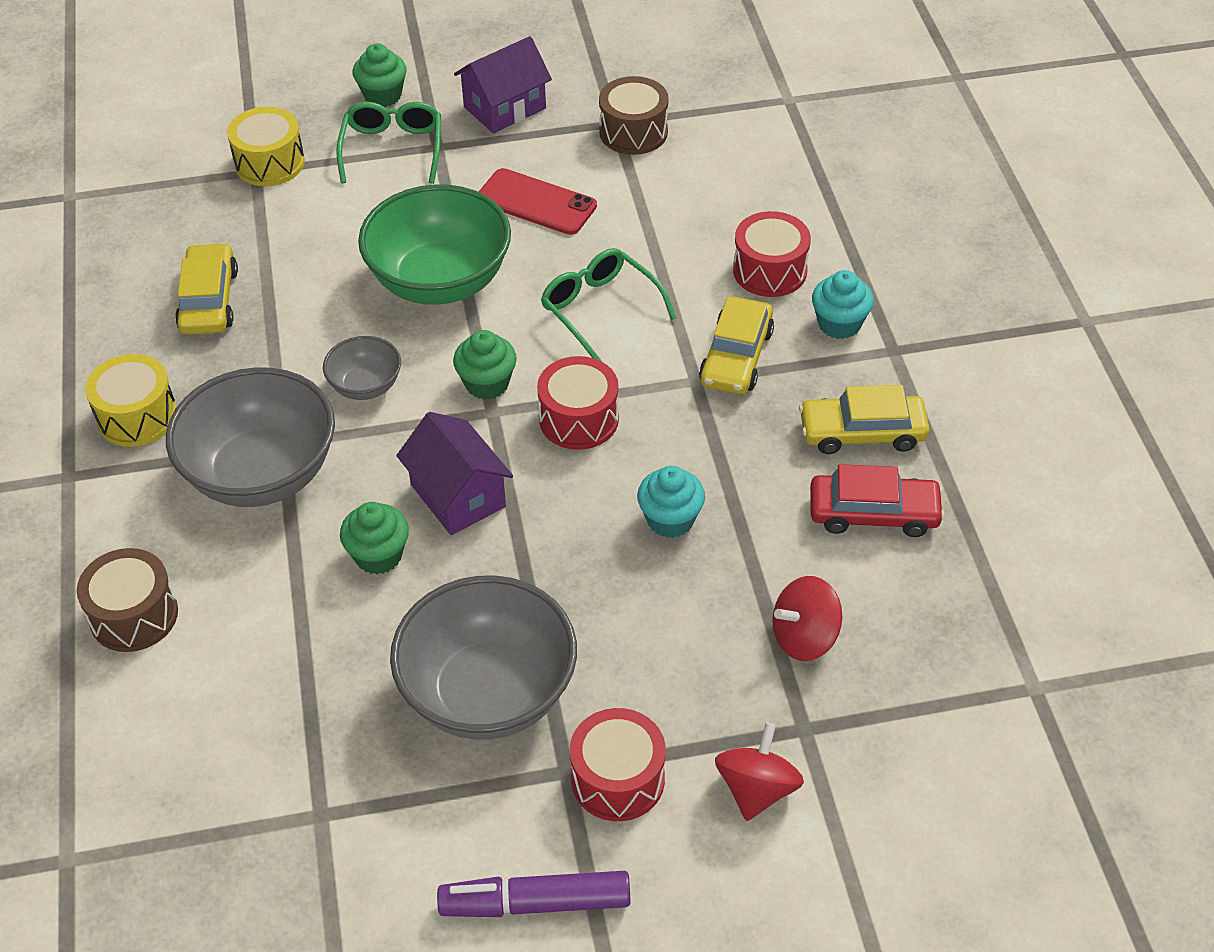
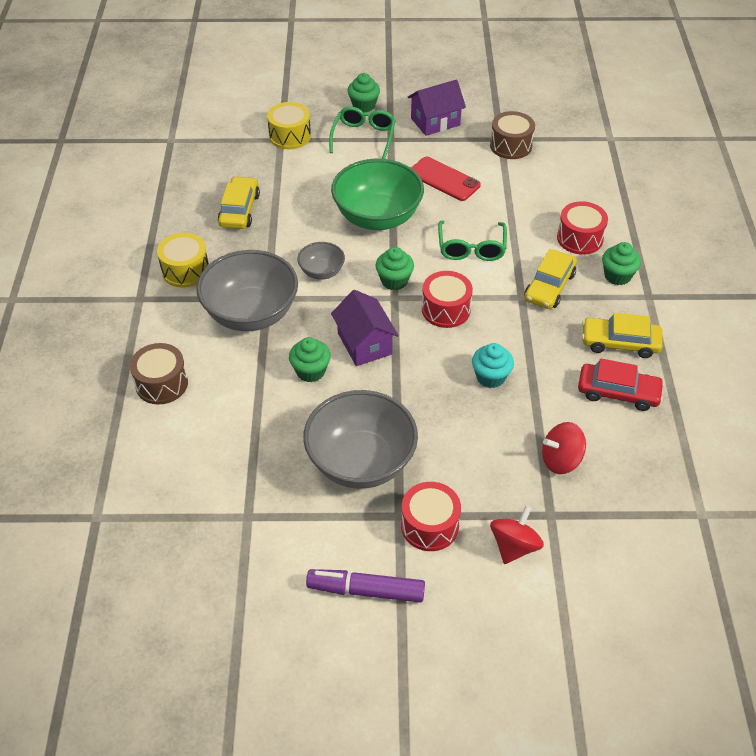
camera: 10 degrees right, 0 degrees up
green glasses [541,248,676,361] -> green glasses turned 150 degrees counterclockwise [438,221,507,261]
turquoise cupcake [812,270,874,339] -> green cupcake [602,242,641,285]

